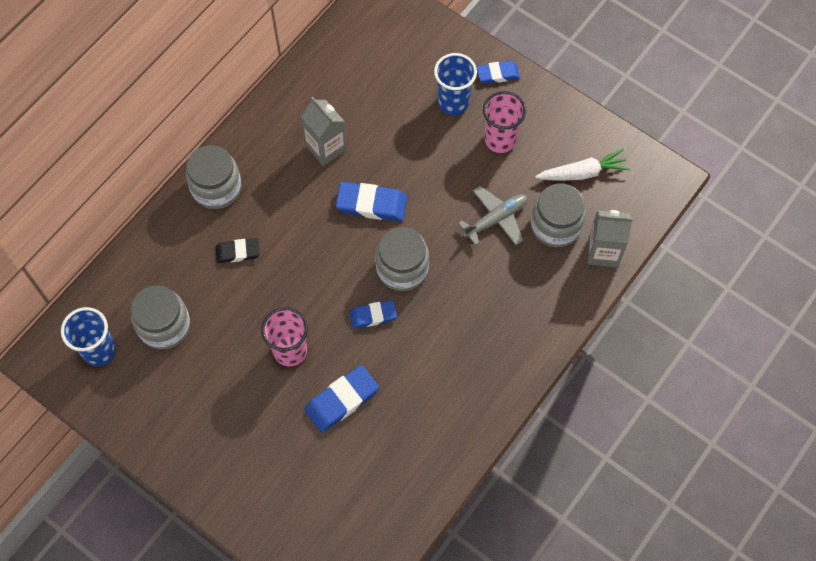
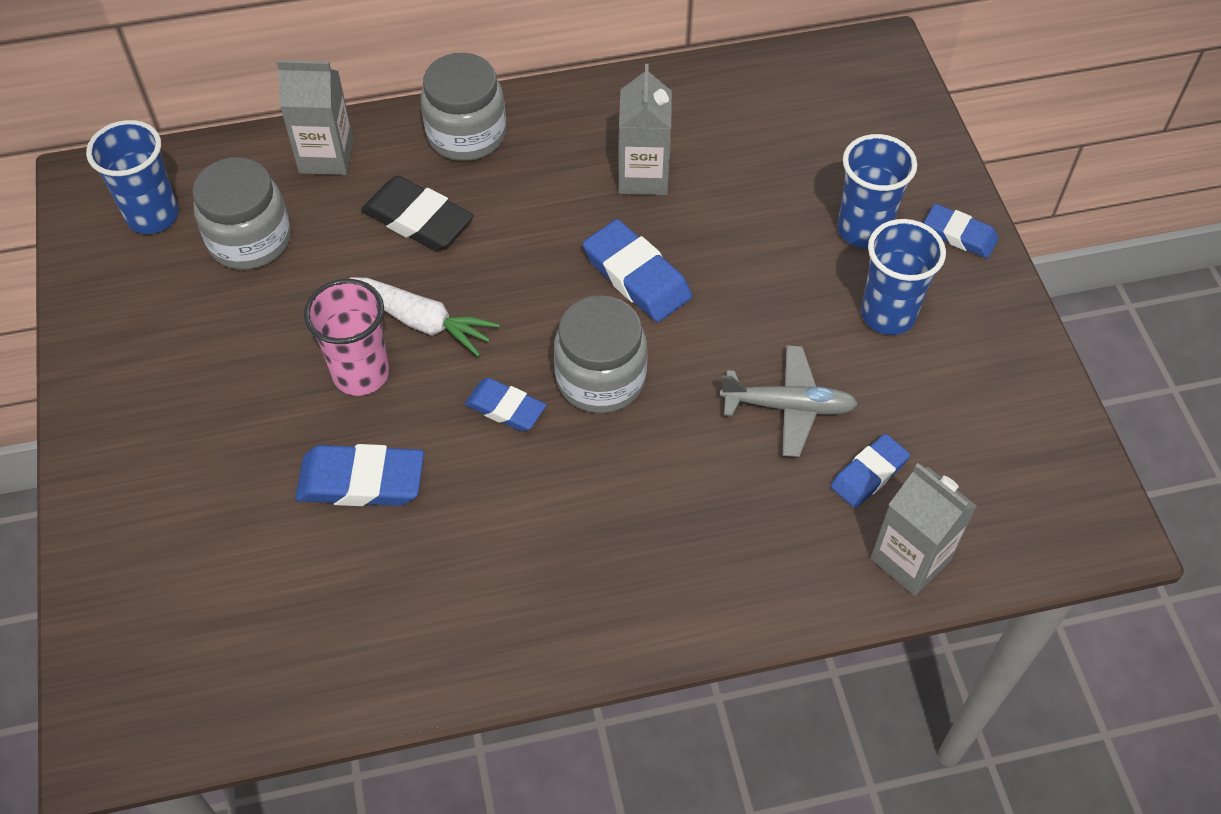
camera: 40 degrees right, 10 degrees down
black eraser [215,238,260,263] -> black eraser [361,176,474,251], size x1.55
pink cup [483,91,526,153] -> blue cup [861,219,946,335]
grey jar [531,183,586,247] -> blue eraser [831,434,910,508]
white carrot [535,149,630,181] -> white carrot moved to [350,277,500,357]
none -> grey carton [277,60,354,175]

